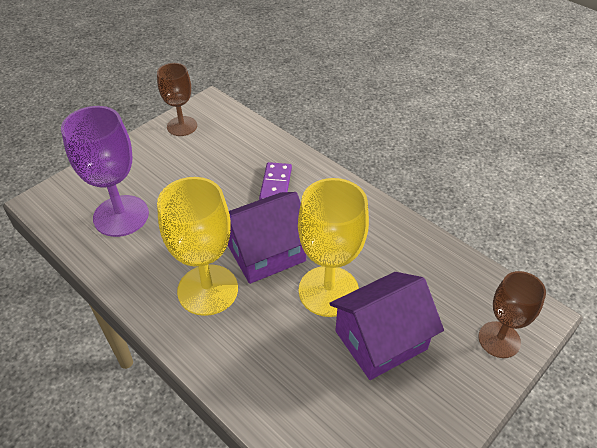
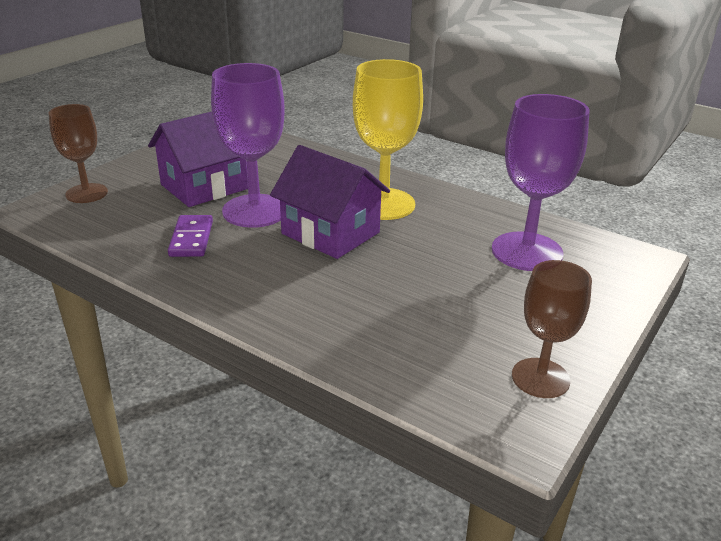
camera: 170 degrees right, 15 degrees down
purple house [228,192,306,284] -> purple house turned 75 degrees clockwise [270,145,390,259]
purple domino [259,162,292,200] -> purple domino moved to [168,215,213,257]
yellow goblet [298,178,369,317] -> purple goblet [211,63,285,228]

